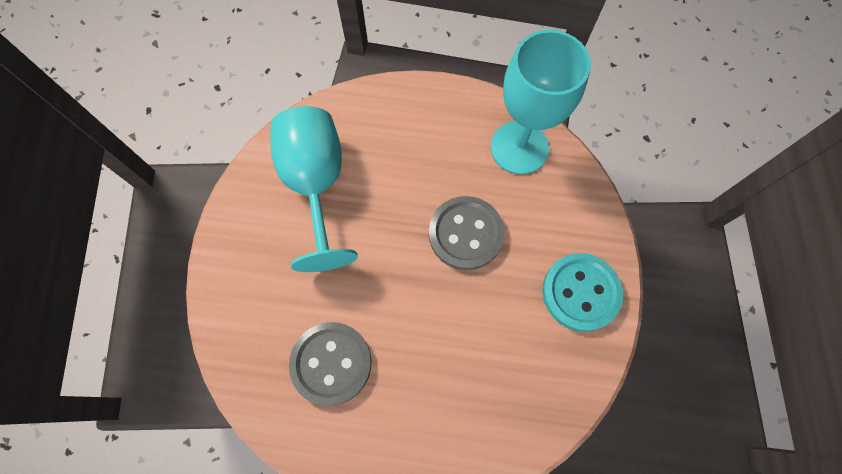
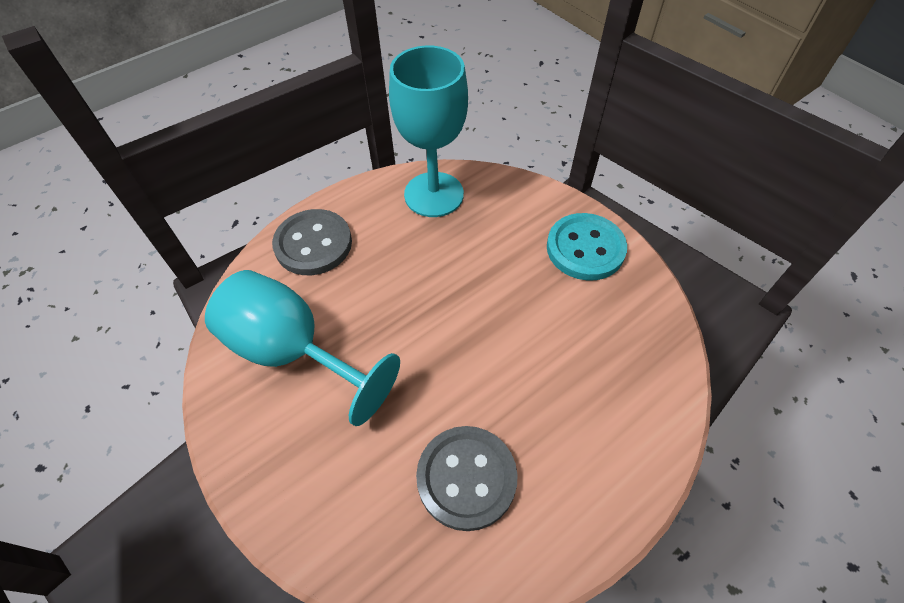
camera: 45 degrees left, 15 degrees down
grey button [429,196,505,270] -> grey button moved to [272,209,352,275]

